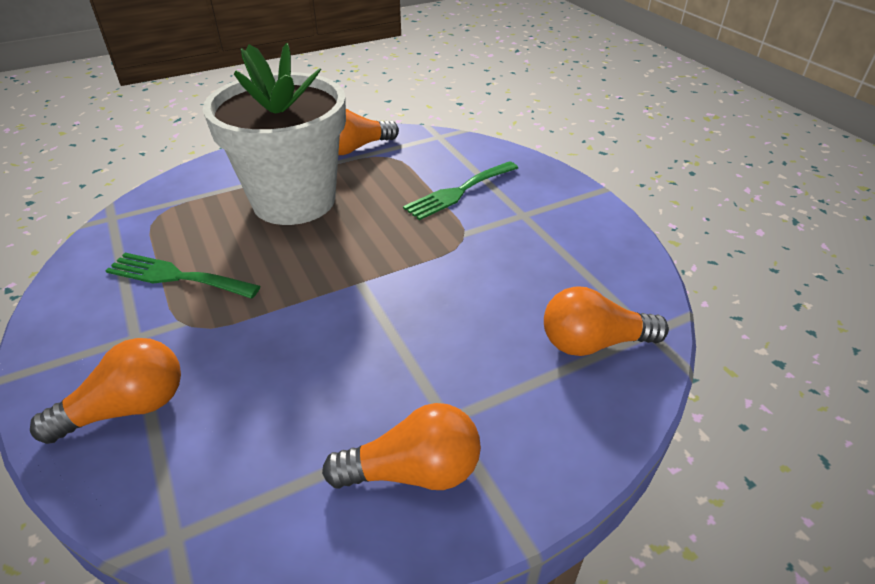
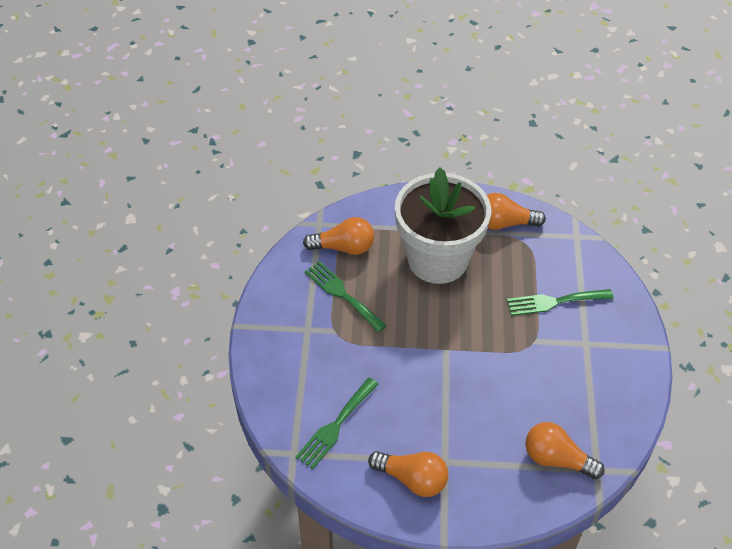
camera: 30 degrees right, 10 degrees up
orange light bulb [30,338,181,444] -> orange light bulb moved to [303,217,374,255]
none -> green fork [295,378,378,469]

